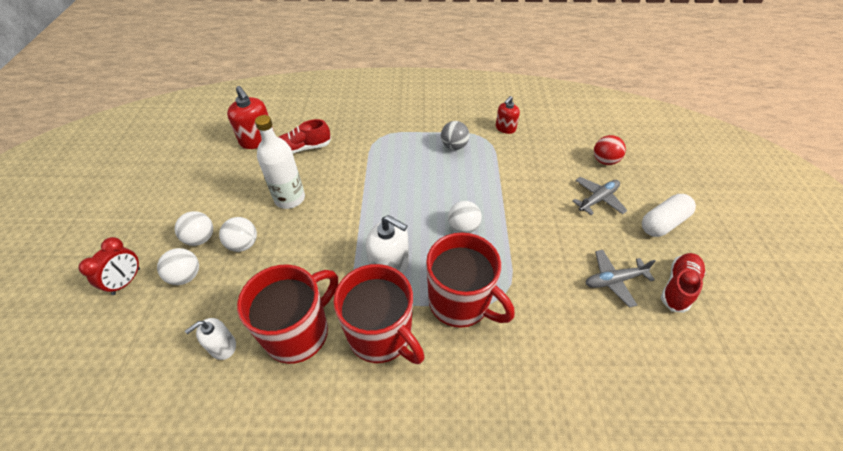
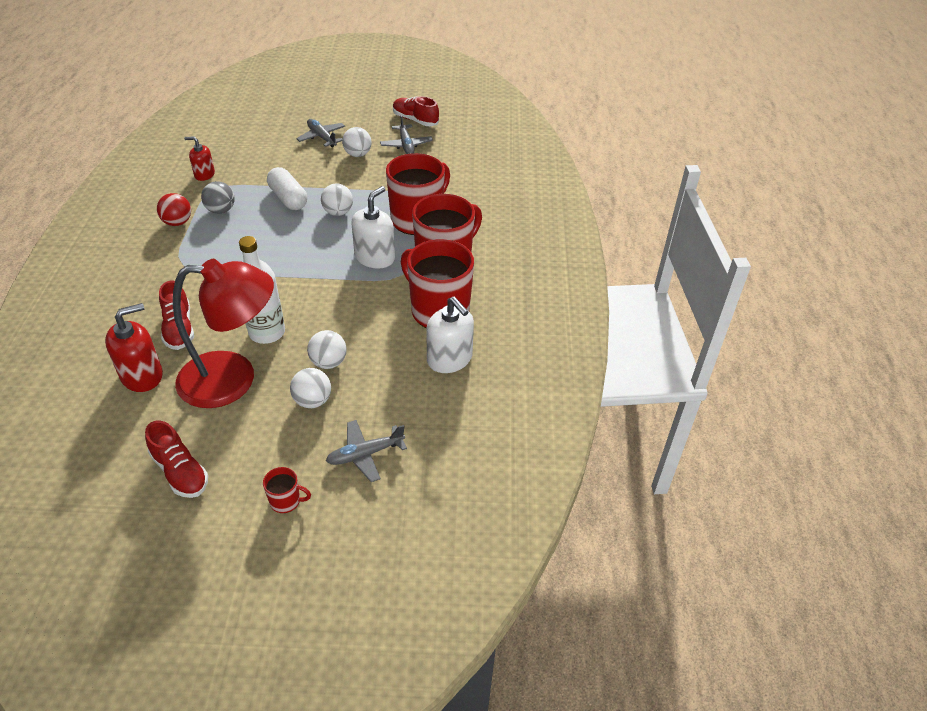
camera: 90 degrees left, 5 degrees down
red clock [78,237,140,295] -> grey plane [326,420,407,482]
white ball [157,248,199,285] -> white ball moved to [342,127,372,157]
white soap dispenser [185,318,236,360] -> white soap dispenser [426,296,474,373], size x1.60
red soap dispenser [496,96,520,134] -> red soap dispenser turned 150 degrees clockwise [184,137,215,181]
red ball [594,135,626,165] -> red ball moved to [157,193,191,226]
white capsule [642,194,696,237] -> white capsule moved to [267,167,307,210]
none -> red shoe [145,420,208,498]
none -> red lamp [173,259,274,408]
none -> red mug [263,467,311,513]

